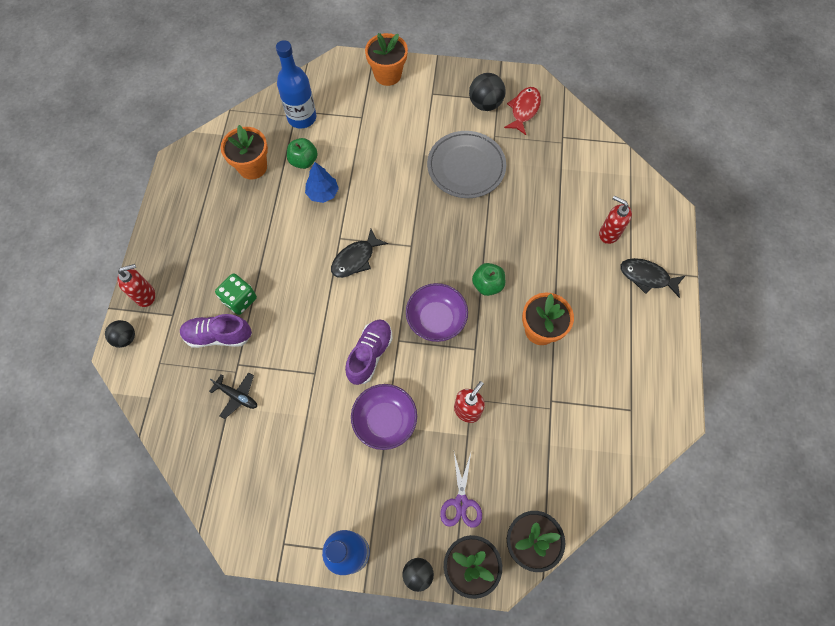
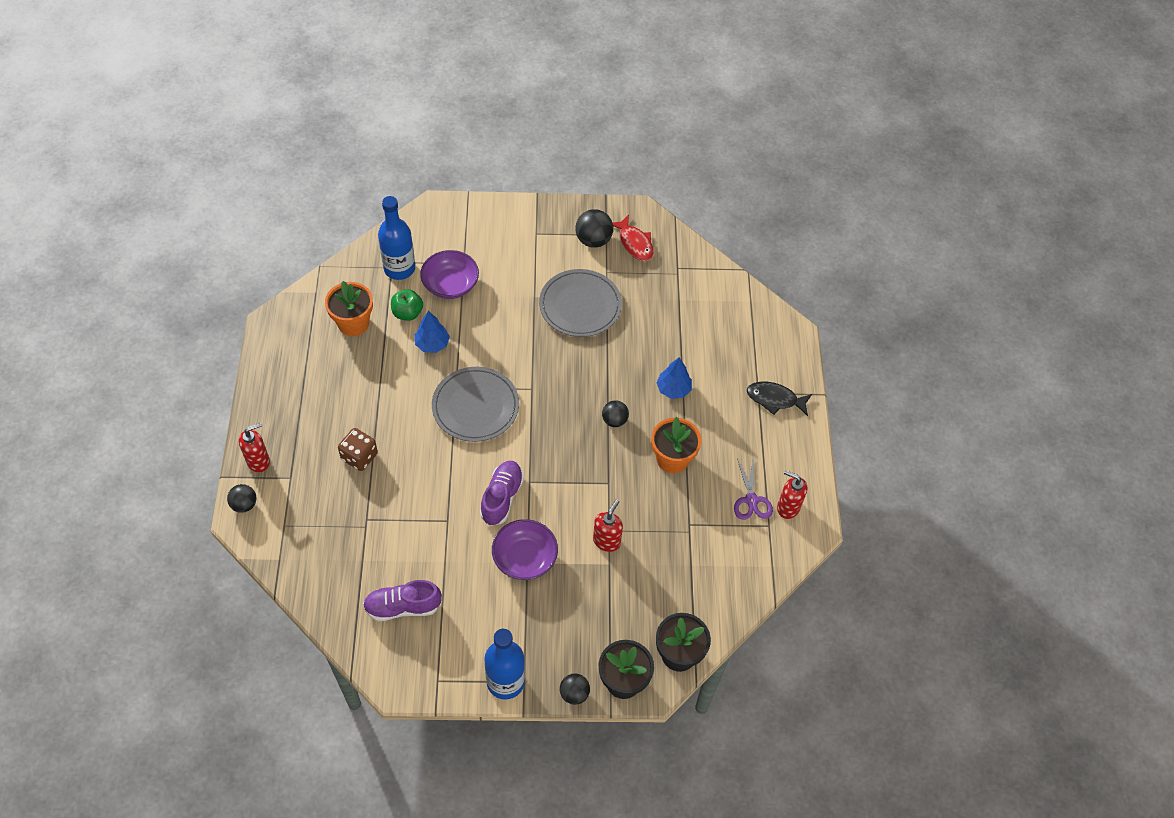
camera: 10 degrees left, 10 degrees down
purple shoe [180,314,252,348] -> purple shoe moved to [363,580,442,621]
black plane [209,372,257,419] -> none
green dice [215,273,257,315] -> brown dice [338,428,378,471]
black fish [331,229,388,278] -> grey plate [432,367,519,442]
orange flower pot [365,33,408,86] -> none
purple bowl [406,283,468,342] -> purple bowl moved to [420,250,479,299]
purple scissors [440,453,482,528] -> purple scissors moved to [734,457,773,520]
green apple [472,263,505,296] -> black ball [602,401,629,427]
red fish [504,87,541,135] -> red fish turned 135 degrees clockwise [612,215,654,261]
red soap dispenser [599,196,632,244] -> red soap dispenser moved to [777,470,807,519]
none -> blue tree [656,357,692,399]

